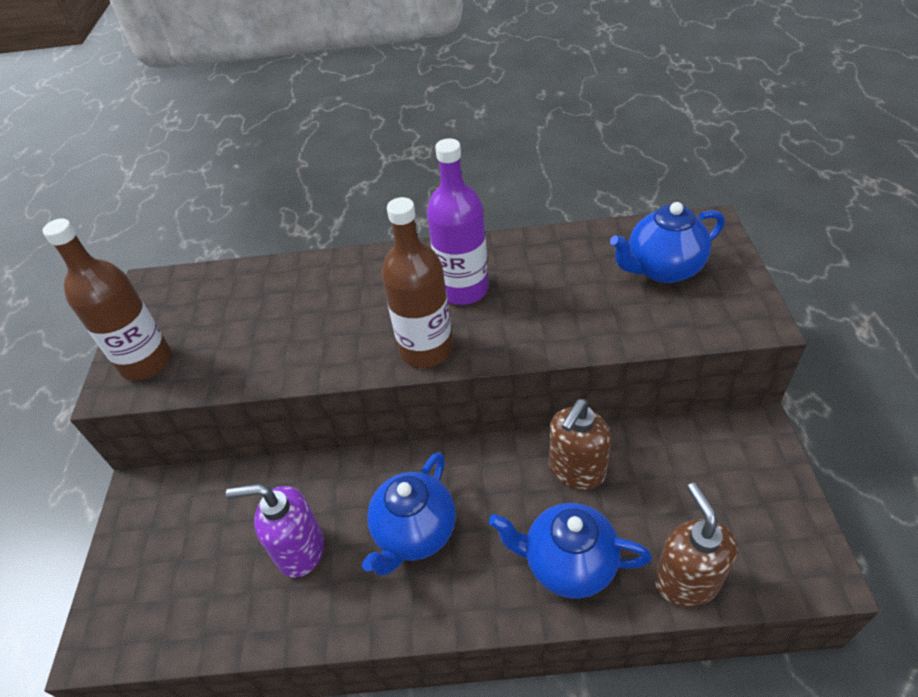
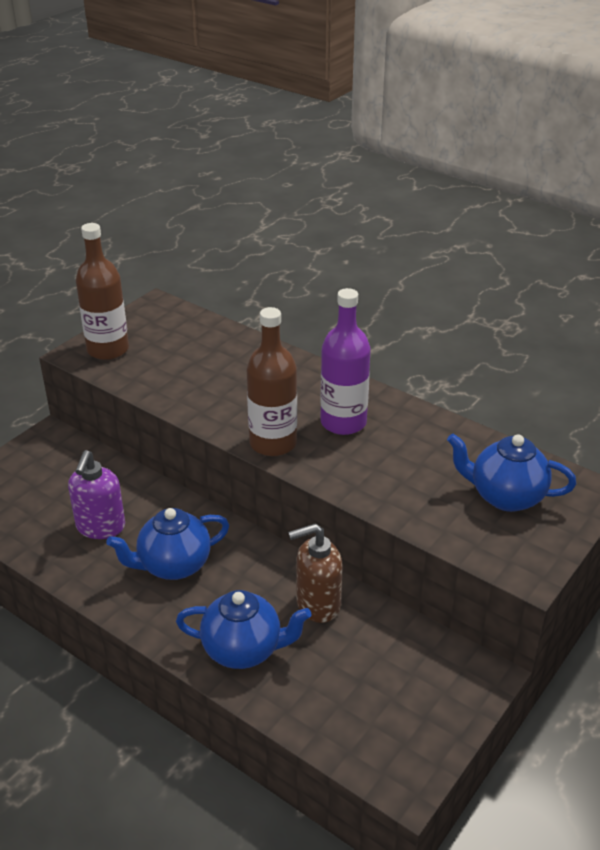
camera: 35 degrees right, 10 degrees down
purple soap dispenser [226,484,324,578] -> purple soap dispenser turned 120 degrees counterclockwise [68,450,125,539]
blue teapot [489,503,651,599] -> blue teapot turned 135 degrees clockwise [176,590,312,669]
brown soap dispenser [655,483,738,607] -> none

